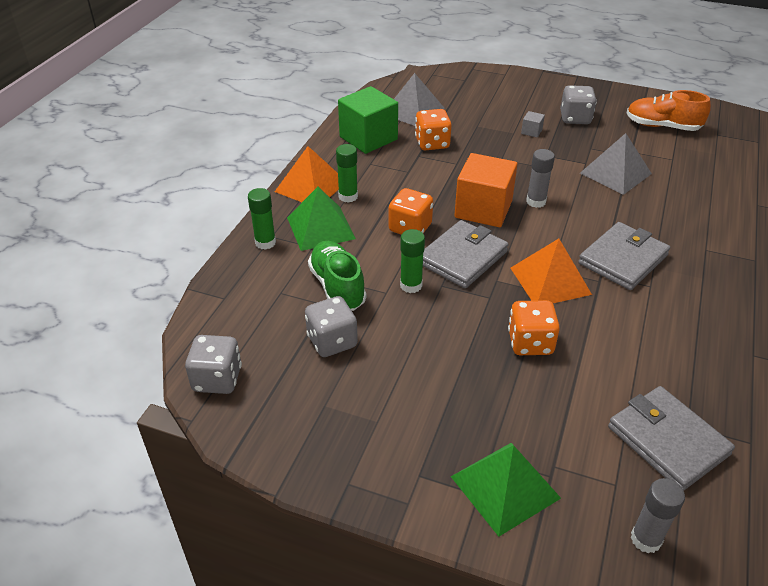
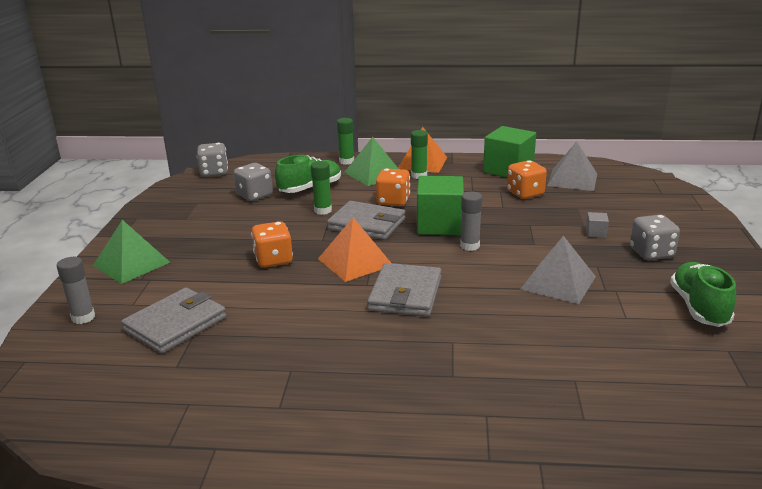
camera: 75 degrees right, 15 degrees down
orange cube [454,153,517,227] -> green cube [417,176,464,235]
grey wallet [578,222,670,290] -> grey wallet turned 75 degrees clockwise [367,263,441,317]
orange shoe [627,90,711,131] -> green shoe [670,262,736,327]

